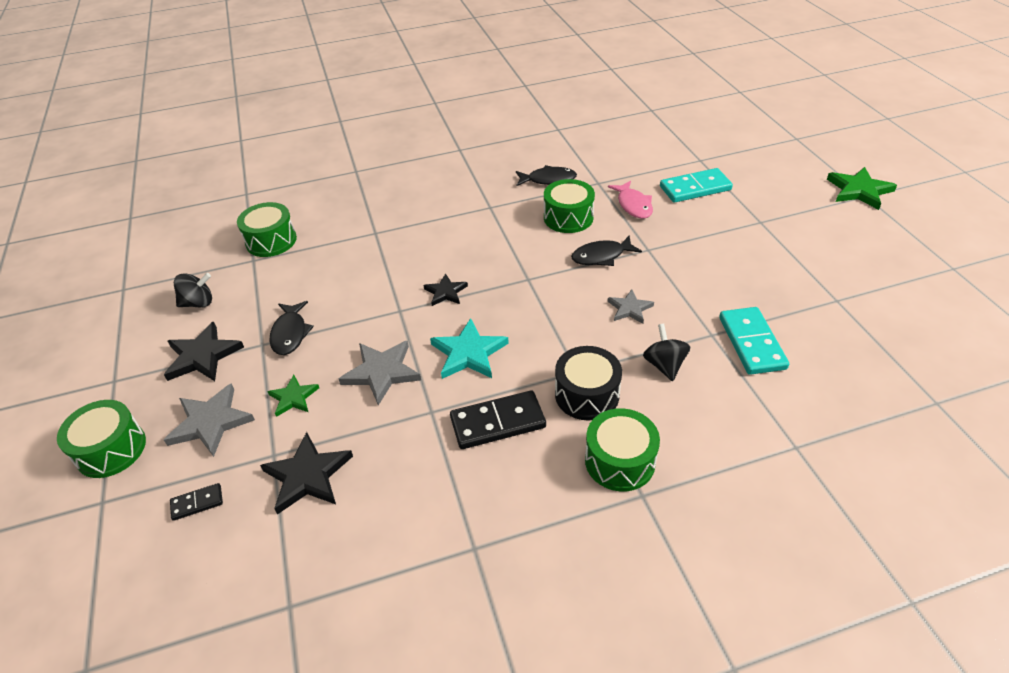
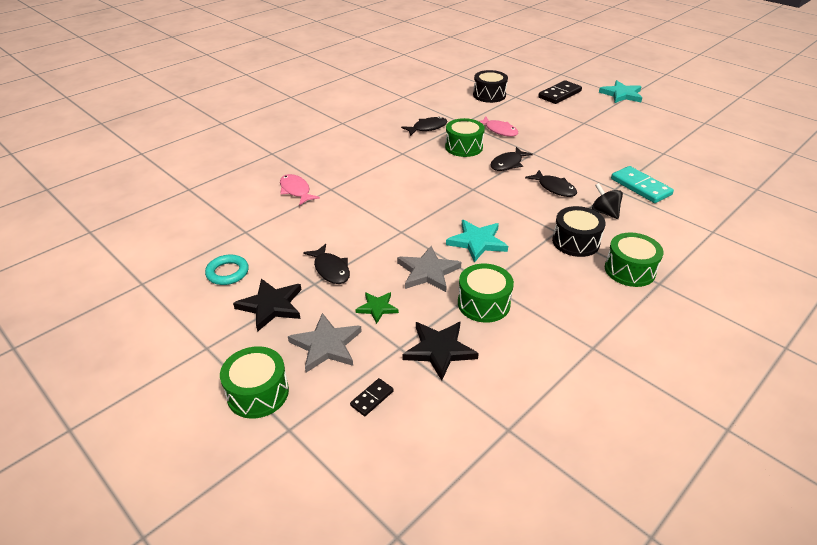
camera: 30 degrees left, 5 degrees down
black spinning top [174,273,212,308] -> turquoise ring [205,255,249,285]
green drum [237,202,297,257] -> green drum moved to [458,264,514,323]
black star [423,273,468,306] -> none
black domino [450,390,546,449] -> black domino moved to [538,80,582,104]
grey star [607,290,654,324] -> black fish [525,170,577,197]
turquoise domino [660,168,733,203] -> none
green star [827,167,897,210] -> turquoise star [599,80,642,103]
none -> pink fish [280,174,320,206]
none -> black drum [473,70,508,103]

